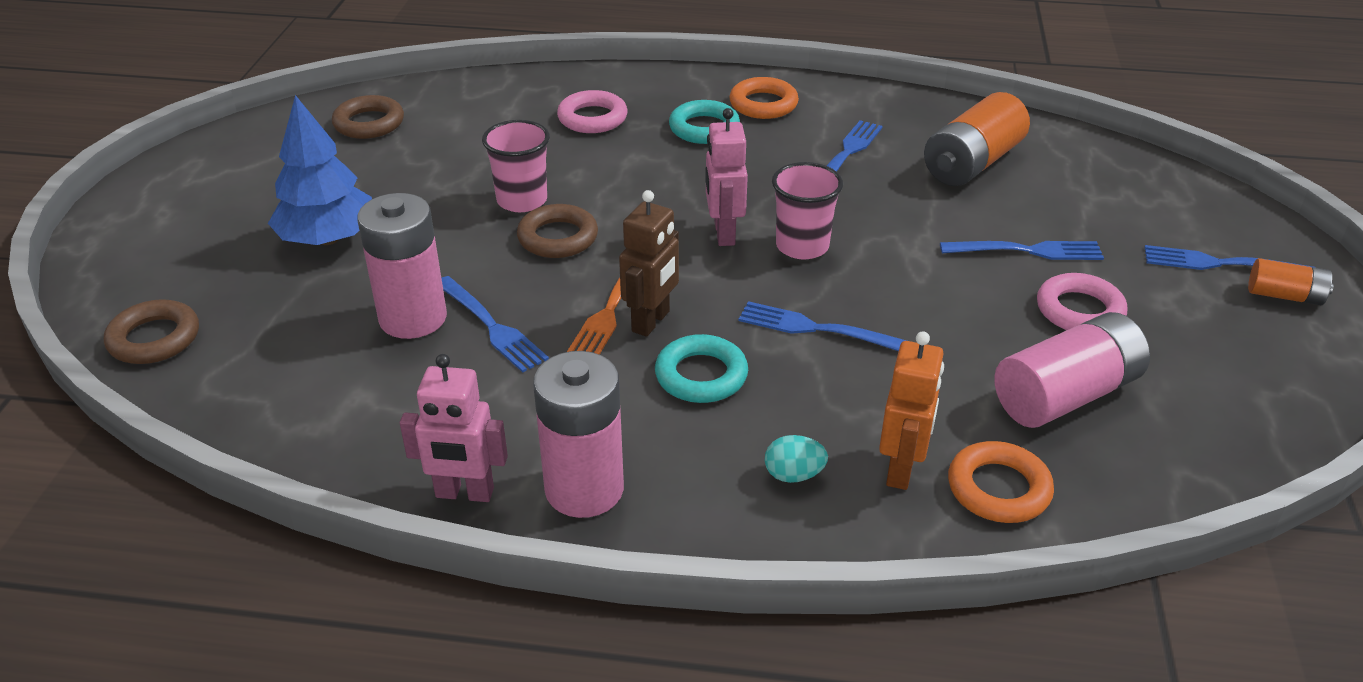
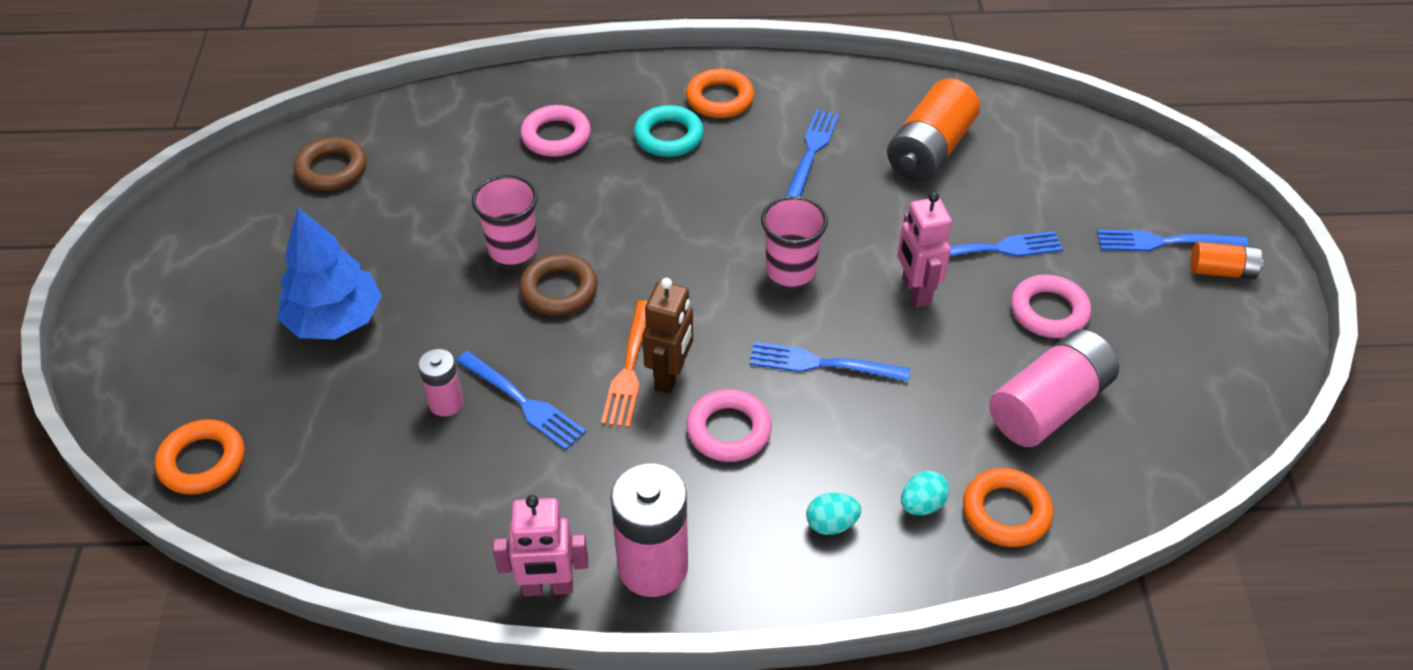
camera: 10 degrees left, 10 degrees up
brown ring [104,299,199,364] -> orange ring [155,419,244,495]
pink battery [357,193,447,339] -> pink battery [418,349,463,417], size x0.54
turquoise ring [655,334,748,403] -> pink ring [687,389,772,462]
pink robot [705,108,748,246] -> pink robot moved to [898,192,952,308]
orange robot [879,331,944,490] -> turquoise egg [901,471,949,515]

